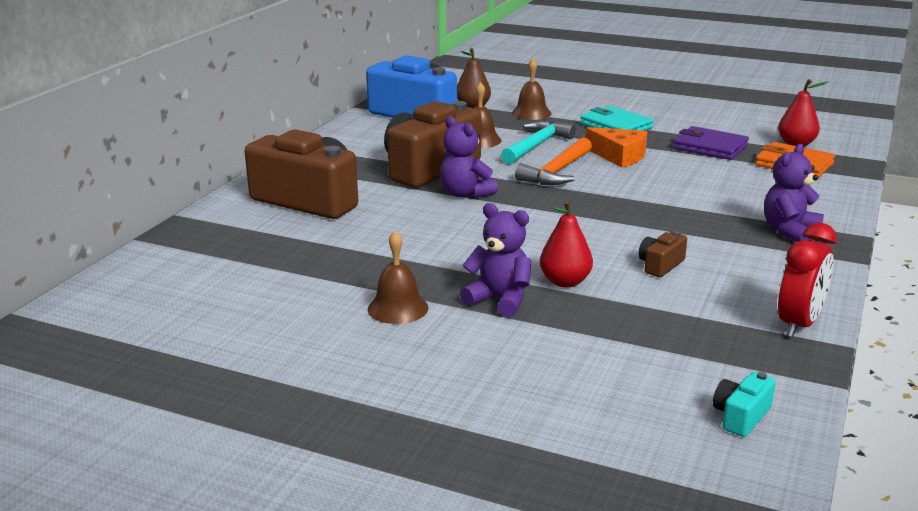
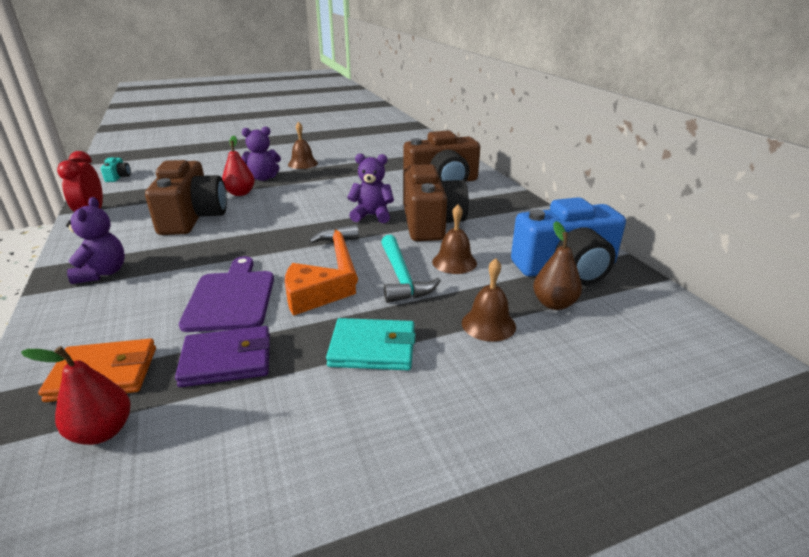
camera: 135 degrees right, 5 degrees up
brown camera [638,231,687,277] -> brown camera [145,160,227,235], size x2.43
none -> purple cutting board [179,256,274,332]

